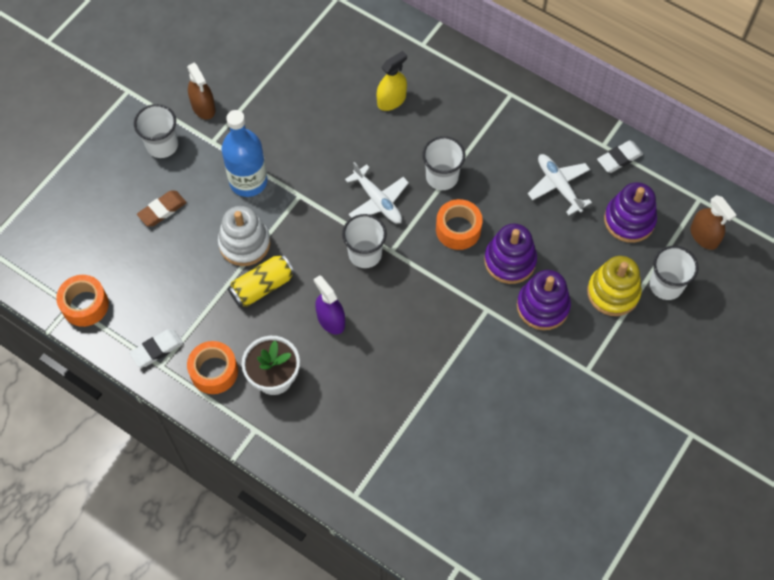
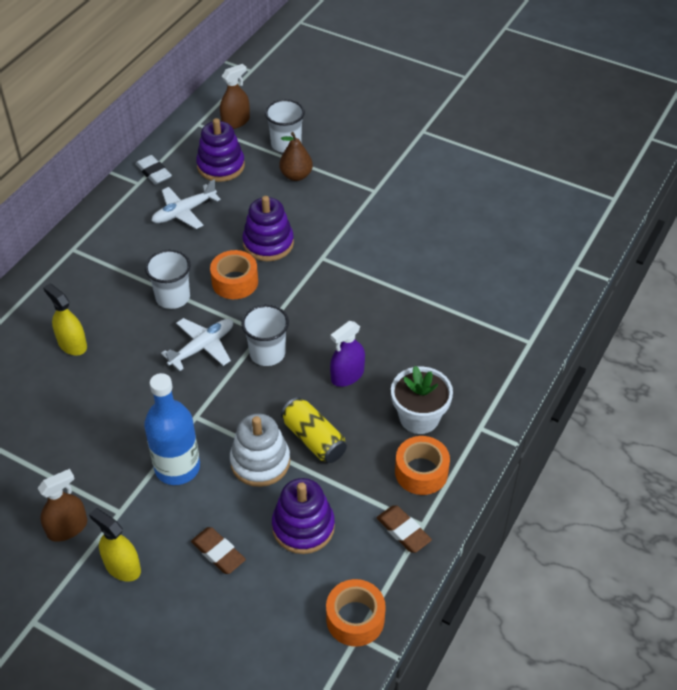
camera: 95 degrees left, 15 degrees down
white eraser [129,329,183,367] -> brown eraser [377,506,432,553]
white cup [134,104,178,158] -> yellow spray bottle [89,508,141,582]
purple stacking toy [517,270,571,330] -> purple stacking toy moved to [272,478,335,554]
yellow stacking toy [587,256,642,316] -> brown pear [279,132,313,181]

